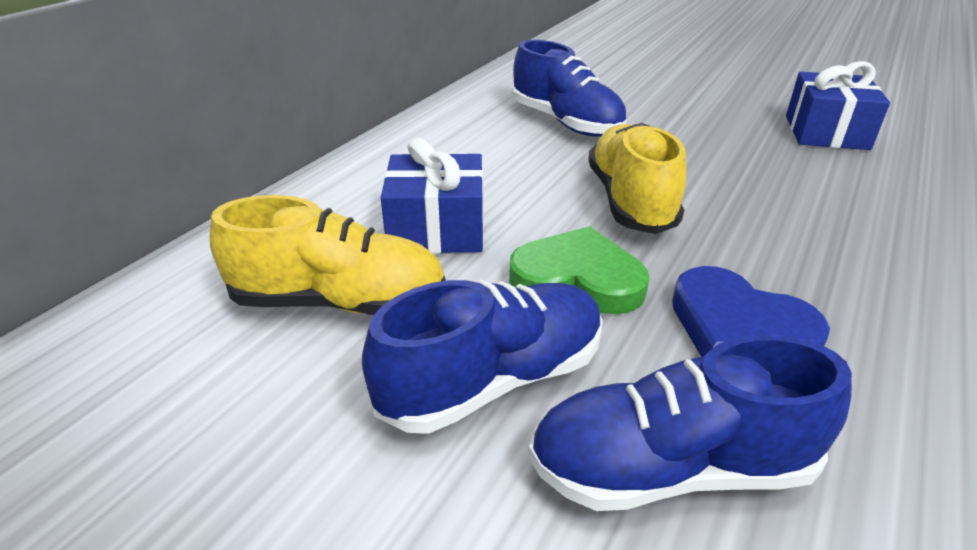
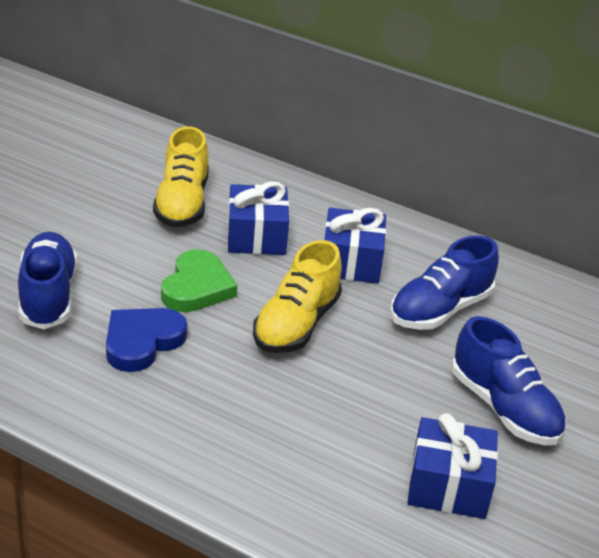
camera: 85 degrees right, 0 degrees up
blue shoe [362,280,603,434] -> blue shoe moved to [452,316,566,445]
yellow shoe [588,123,686,234] -> yellow shoe turned 120 degrees clockwise [253,240,342,353]
none -> blue gift [324,208,386,284]

